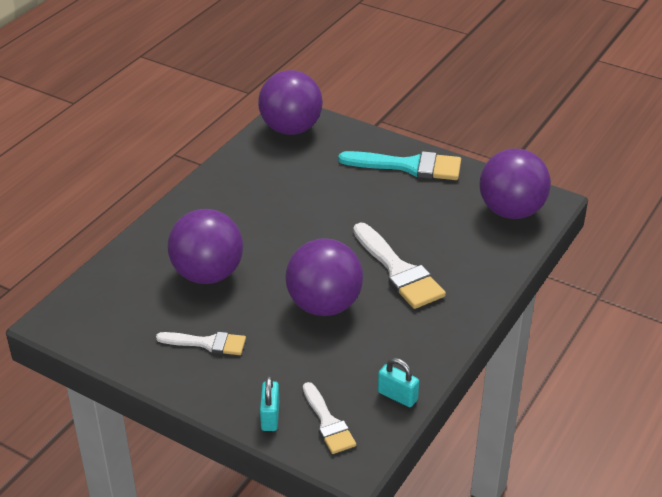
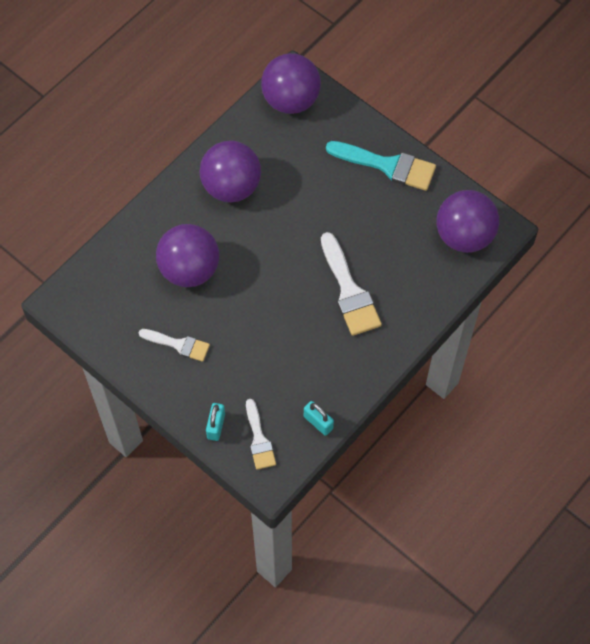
camera: 10 degrees right, 25 degrees up
purple ball [285,238,363,316] -> purple ball moved to [199,140,261,203]

